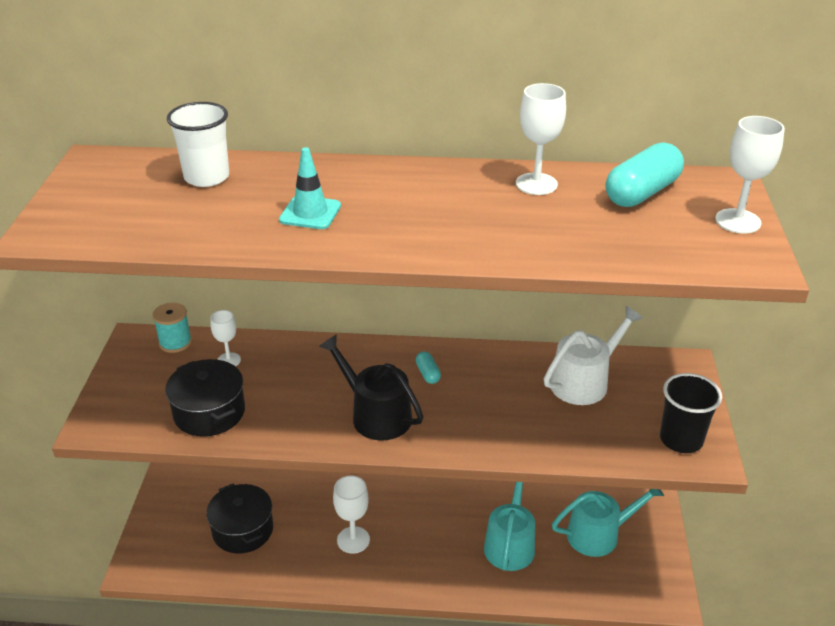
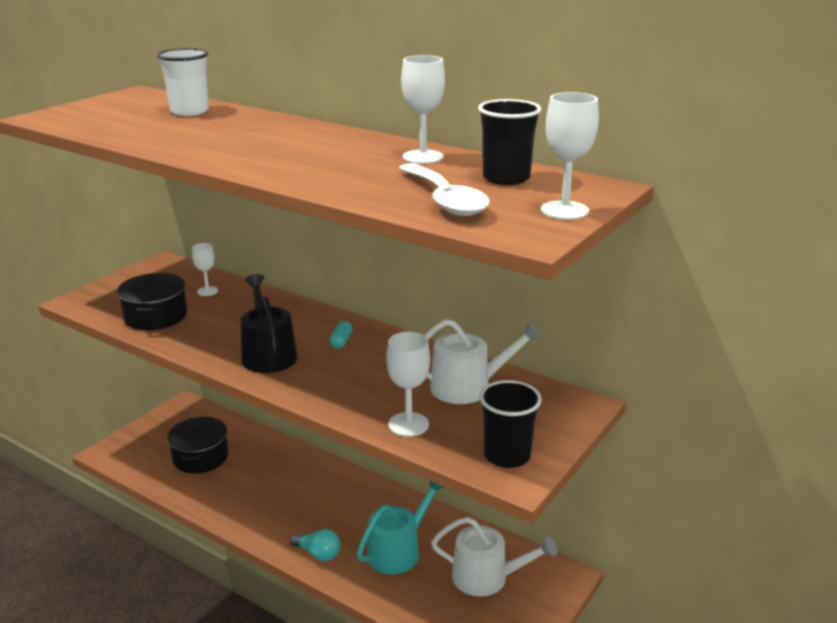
camera: 30 degrees right, 10 degrees down
turquoise spool [153,303,192,353] -> none
turquoise traffic cone [279,147,341,229] -> none
white goblet [333,476,370,554] -> white goblet moved to [387,332,430,437]
turquoise watering can [552,489,664,557] -> white watering can [431,517,557,597]
turquoise capsule [606,142,684,207] -> black cup [478,99,541,185]
none -> turquoise light bulb [290,529,340,561]
none -> white spoon [398,163,490,216]

